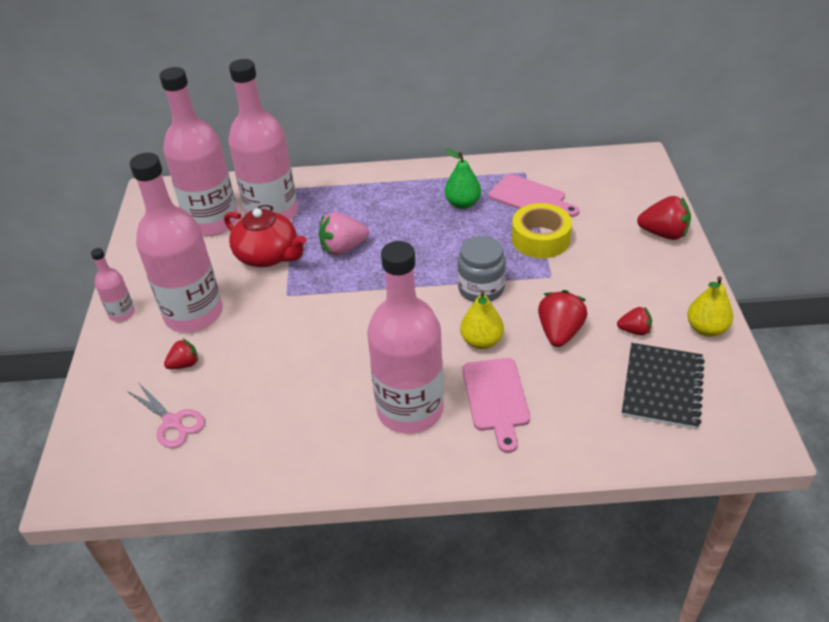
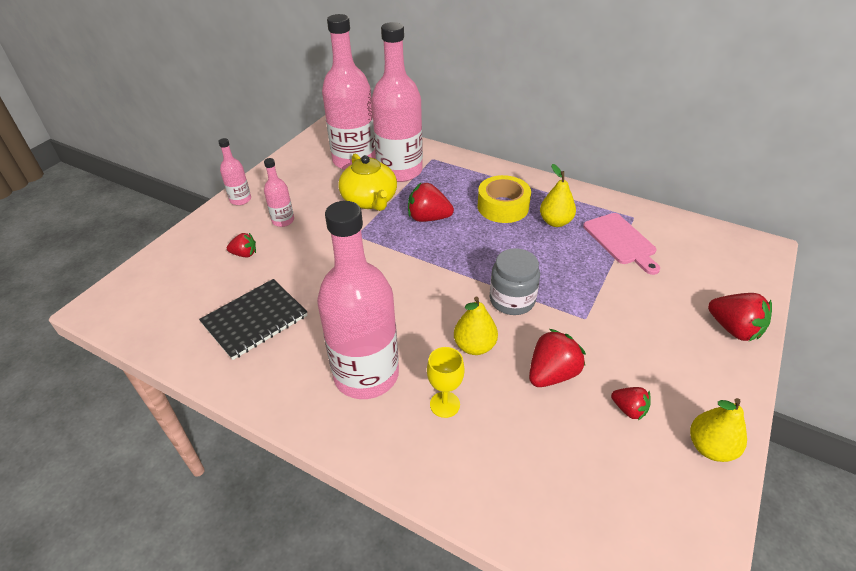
camera: 30 degrees right, 0 degrees up
pink scissors [127,382,205,448] -> none
pink bottle [130,153,223,332] -> pink bottle [264,158,294,227], size x0.45
red teapot [224,208,307,267] -> yellow teapot [339,154,397,211]
pink strawberry [319,212,369,256] -> red strawberry [408,183,454,222]
green pear [445,148,481,209] -> yellow pear [540,164,576,227]
pink cutting board [462,358,530,453] -> yellow goblet [427,347,465,418]
yellow tape [512,203,572,258] -> yellow tape moved to [478,175,531,223]
black notebook [622,343,705,430] -> black notebook moved to [199,279,307,360]

